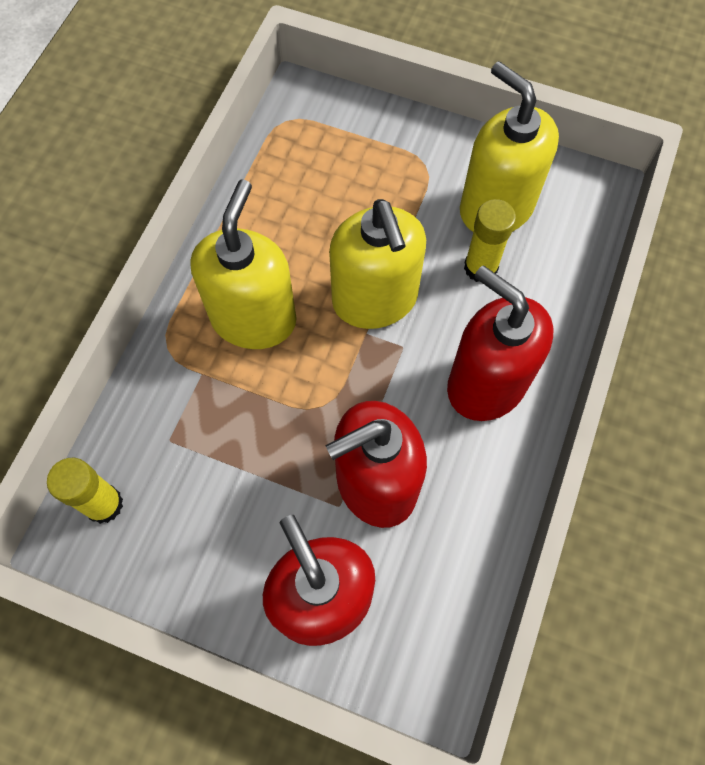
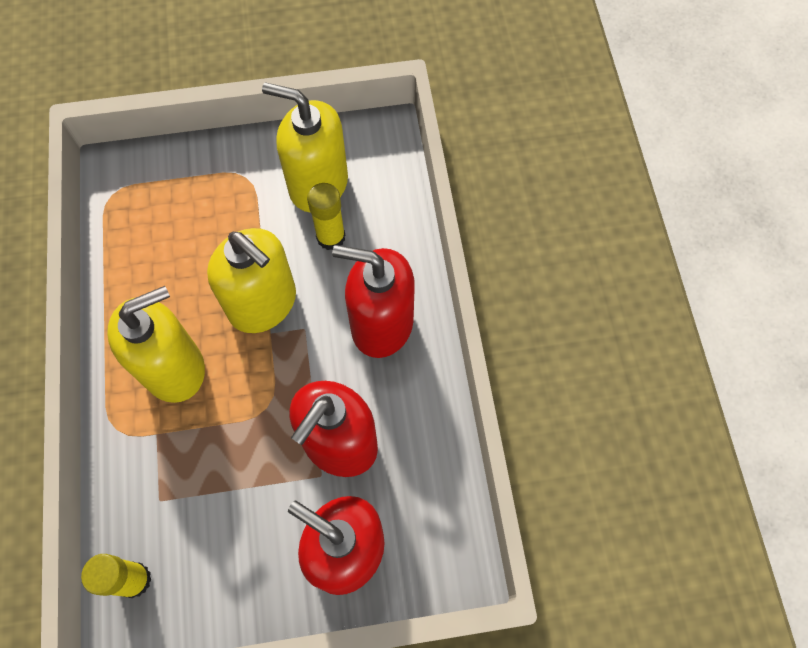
camera: 30 degrees left, 0 degrees up
yellow soap dispenser [190,180,297,349] -> yellow soap dispenser turned 75 degrees clockwise [107,286,205,403]

